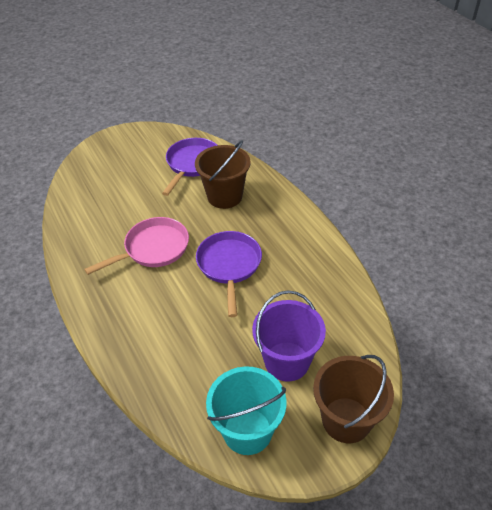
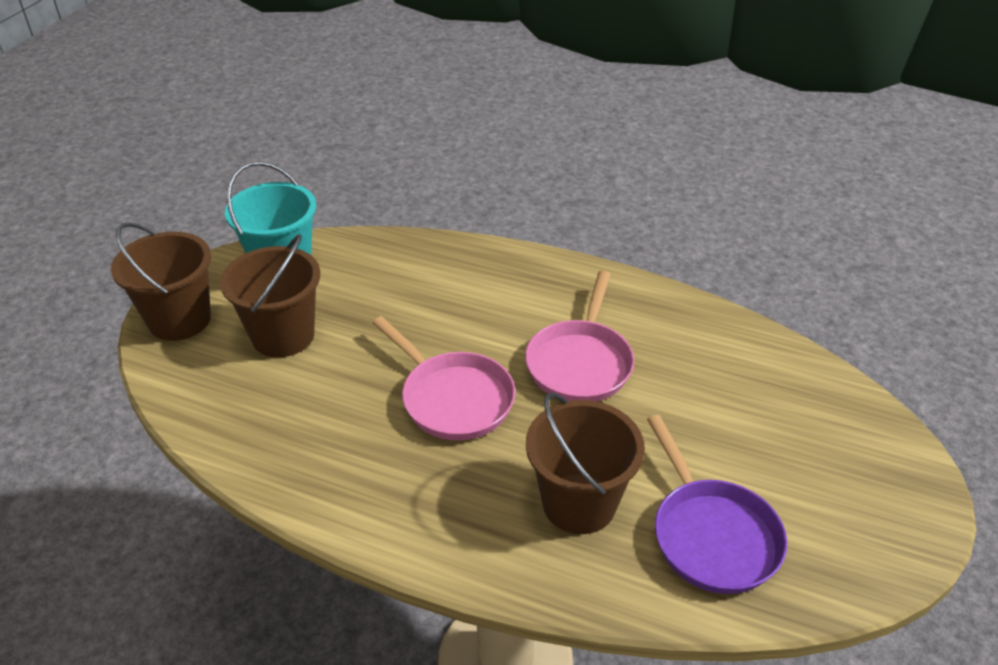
camera: 140 degrees right, 5 degrees down
purple pan [196,231,262,317] -> pink pan [373,316,515,440]
purple bucket [252,290,326,381] -> brown bucket [220,234,320,358]

